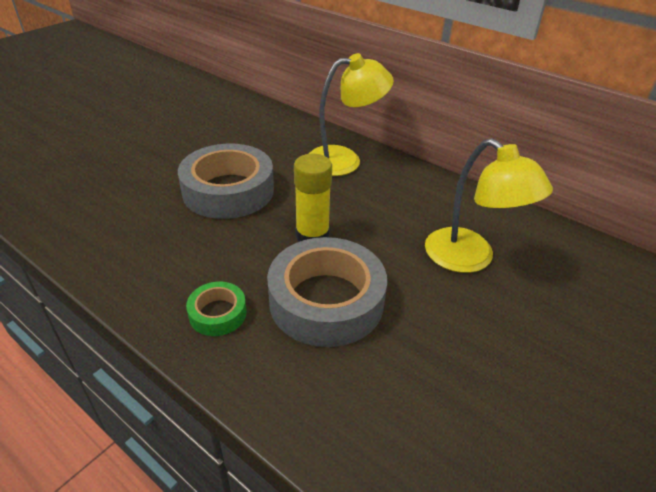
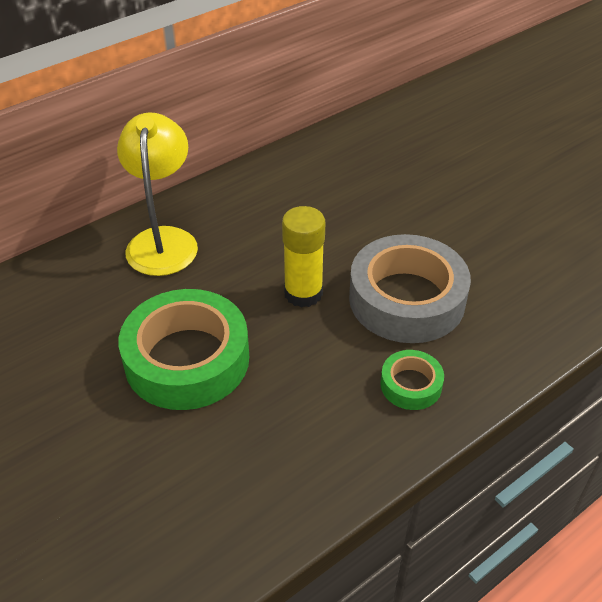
camera: 75 degrees left, 5 degrees up
grey tape [178,143,274,219] -> green tape [119,289,249,410]
yellow lamp [425,139,553,273] -> none

